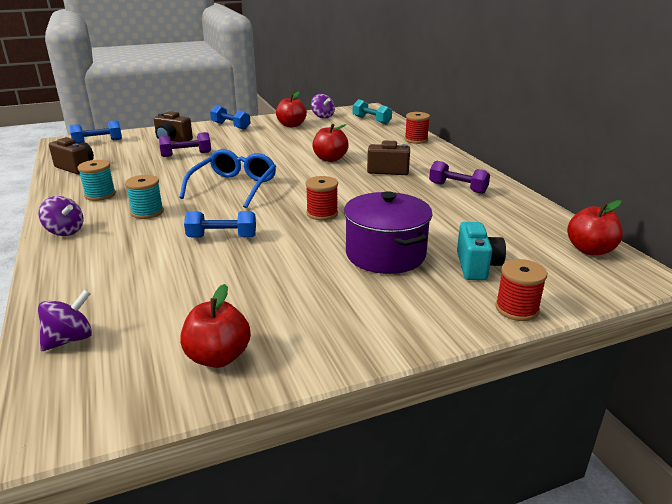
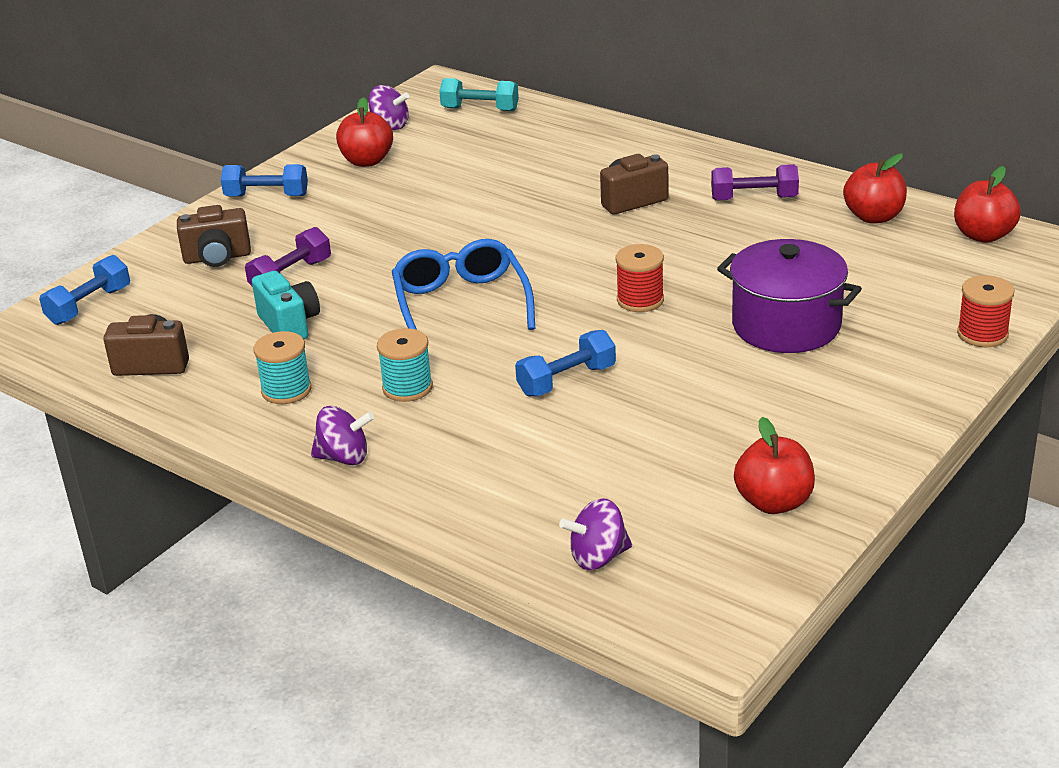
camera: 30 degrees left, 5 degrees up
purple spinning top [38,290,92,351] -> purple spinning top turned 120 degrees counterclockwise [559,498,632,570]
red apple [313,124,349,162] -> red apple moved to [843,153,907,224]
red spool [405,112,430,144] -> none
turquoise camera [457,222,506,280] -> turquoise camera moved to [252,271,320,339]

